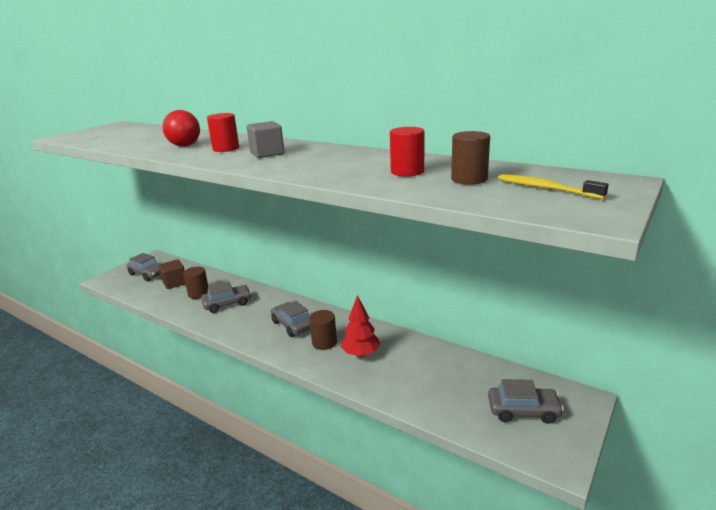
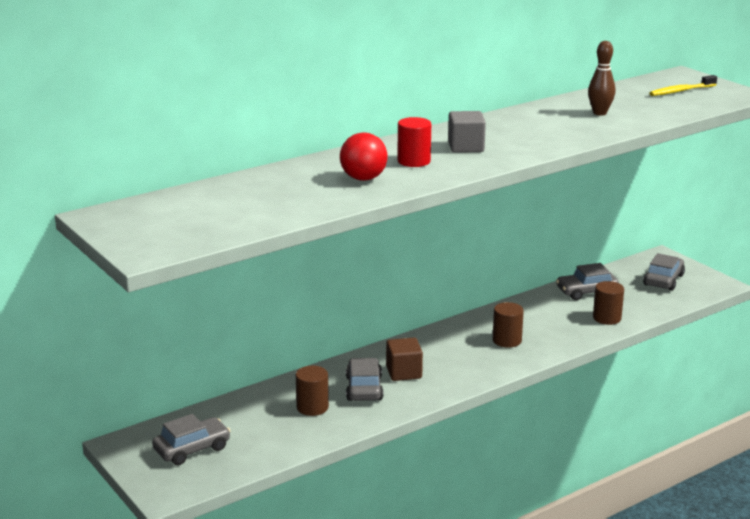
camera: 70 degrees left, 0 degrees up
brown cube [159,259,185,289] -> brown cube moved to [386,338,423,381]
grey car [271,301,310,337] -> grey car moved to [556,263,619,300]
red tree [341,295,380,357] -> none
red cylinder [390,127,424,177] -> brown bowling pin [588,41,615,116]
brown cylinder [451,131,490,185] -> brown cylinder moved to [593,281,624,325]

